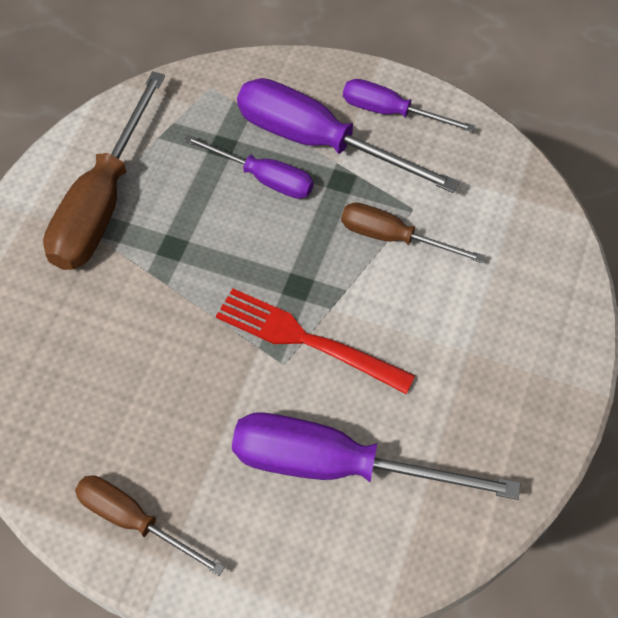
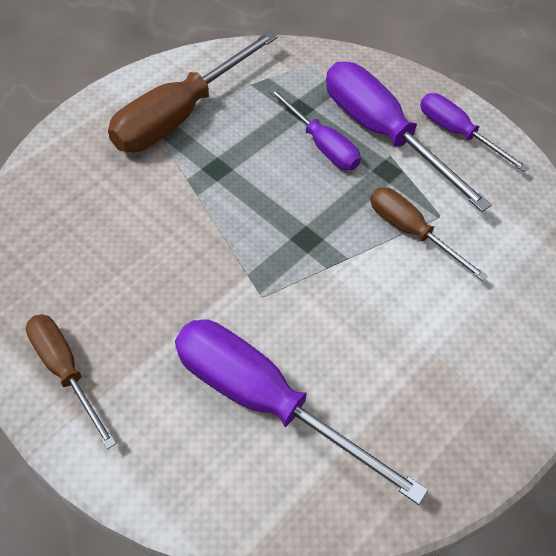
camera: 20 degrees right, 5 degrees down
red fork [216,288,416,394] -> none

